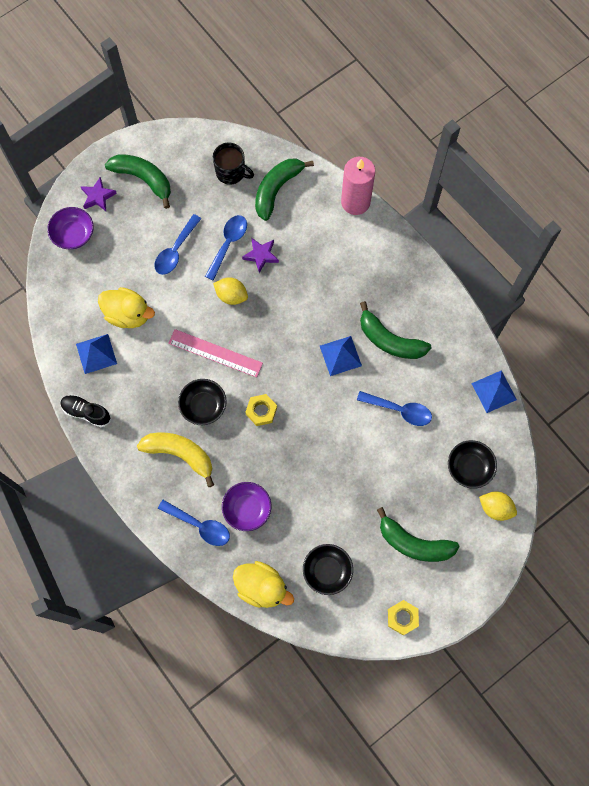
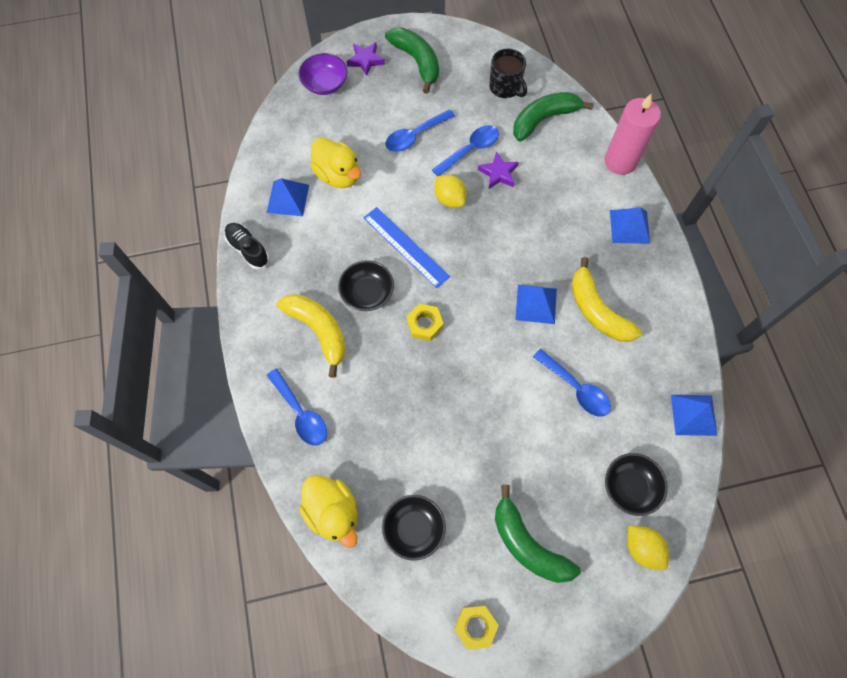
camera: 25 degrees right, 5 degrees down
pink ruler [168,329,263,377] -> blue ruler [363,207,450,288]
purple bowl [222,482,272,531] -> none
green banana [360,301,432,359] -> yellow banana [571,257,642,342]
none -> blue pyramid [610,207,650,244]

